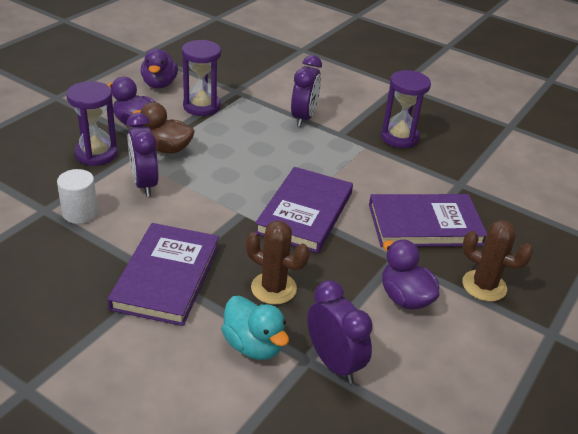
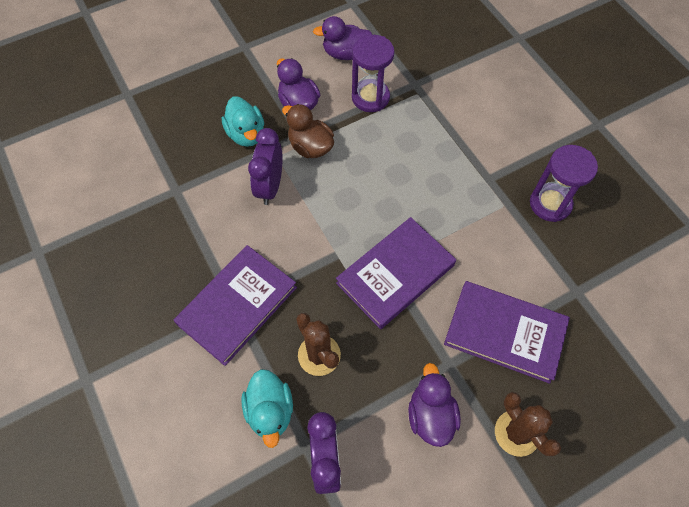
camera: 30 degrees right, 25 degrees up
white cylinder [57,169,98,224] -> none
purple hourglass [66,81,118,166] -> turquoise duck [222,96,264,147]
purple duck [141,49,178,88] -> purple duck turned 60 degrees clockwise [313,16,373,60]
purple clock [291,55,322,127] -> none

